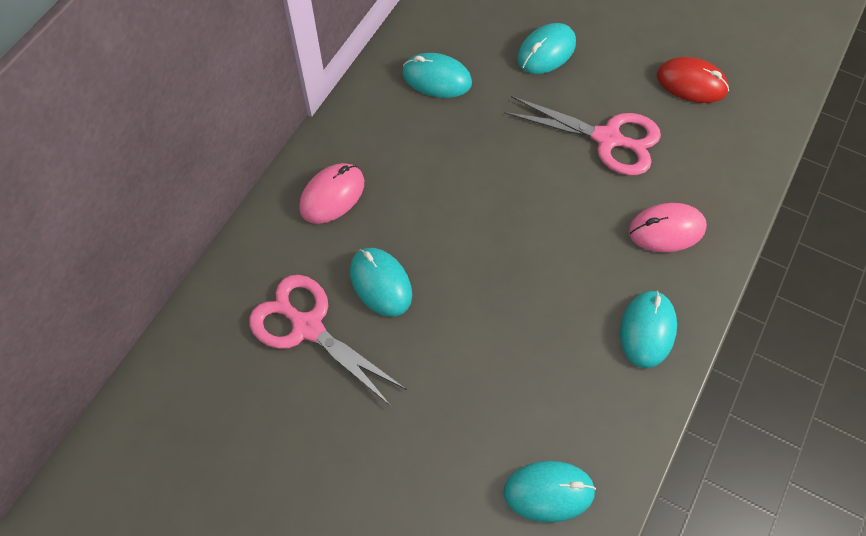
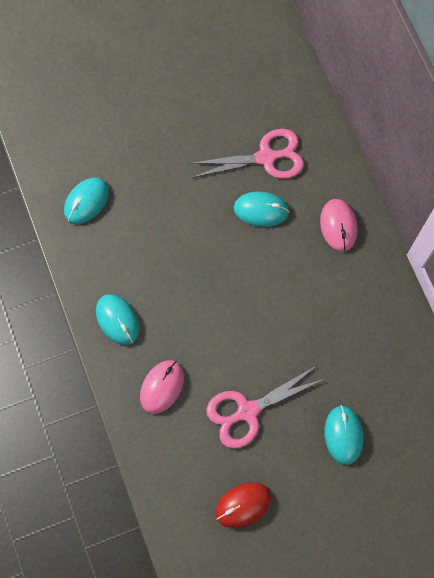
camera: 130 degrees right, 10 degrees up
turquoise mouse [402,53,472,98] -> none

